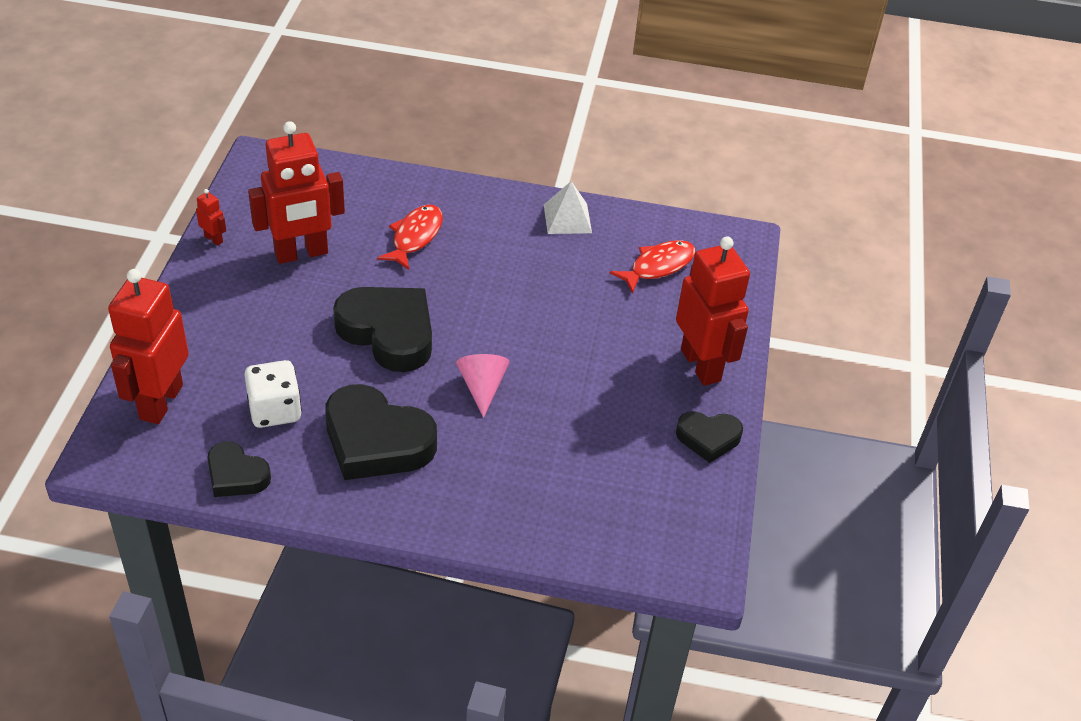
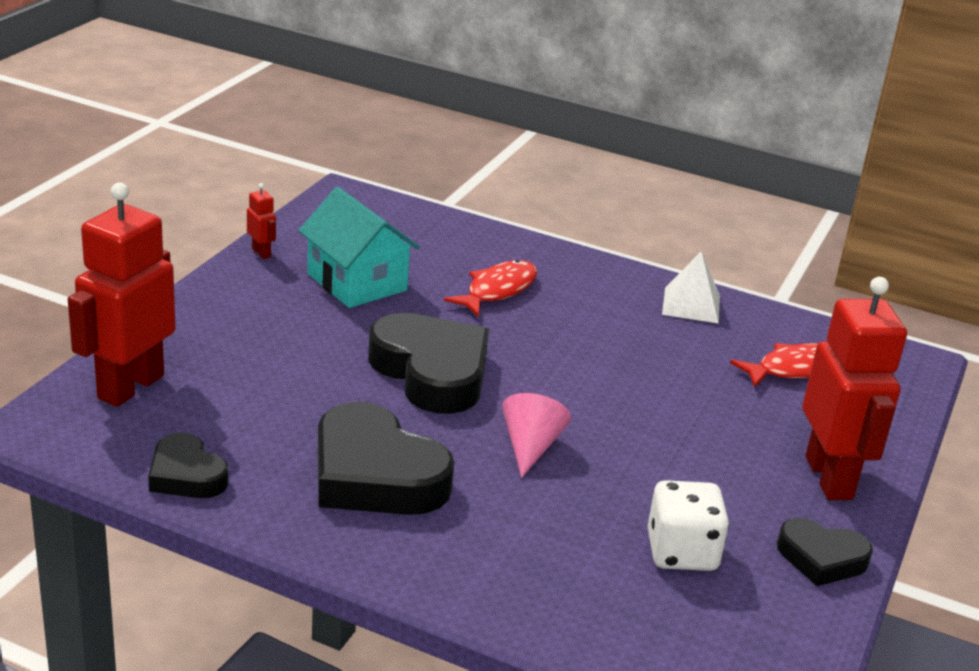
camera: 15 degrees right, 15 degrees down
white dice [244,360,302,428] -> white dice moved to [647,480,729,571]
red robot [248,121,345,264] -> turquoise house [298,187,420,308]

